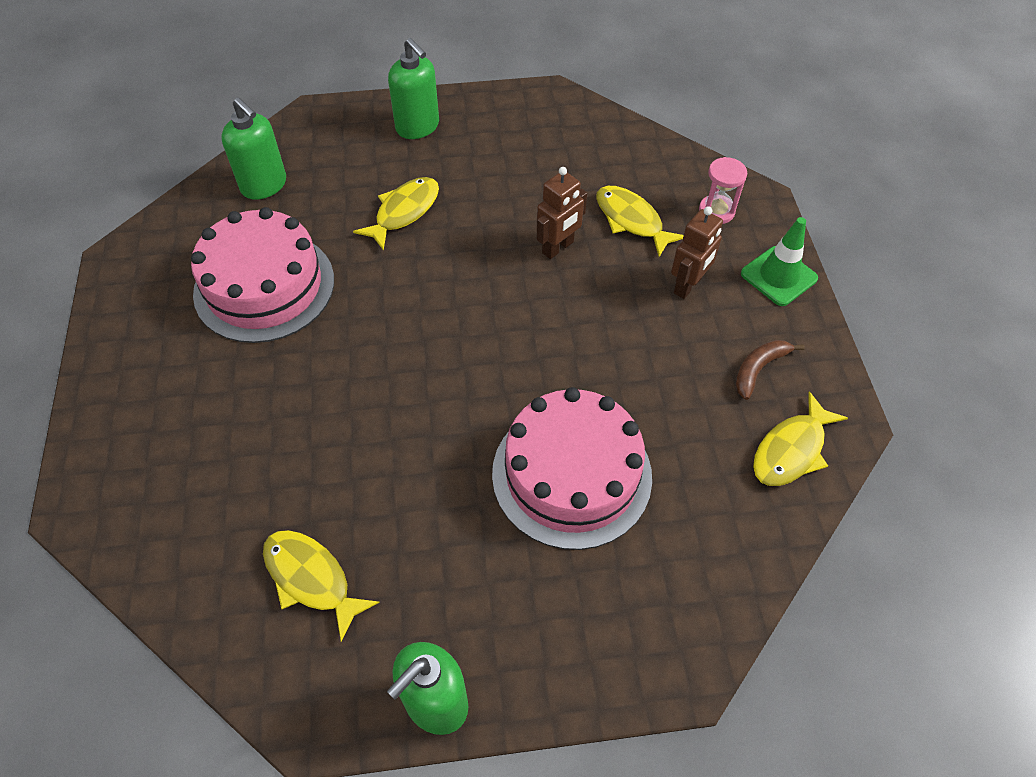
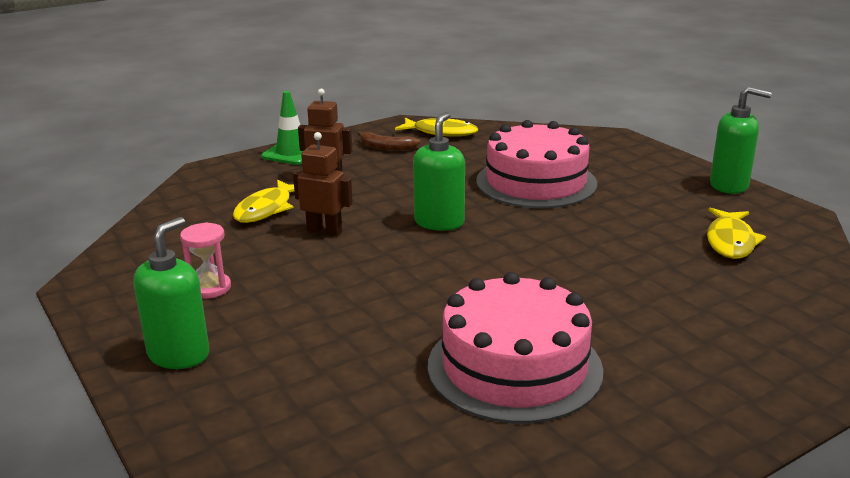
camera: 115 degrees left, 30 degrees down
green soap dispenser [221,97,286,200] -> green soap dispenser moved to [413,112,465,231]
yellow fish [353,177,439,251] -> none
pink hourglass [699,157,747,224] -> pink hourglass moved to [180,222,231,299]

